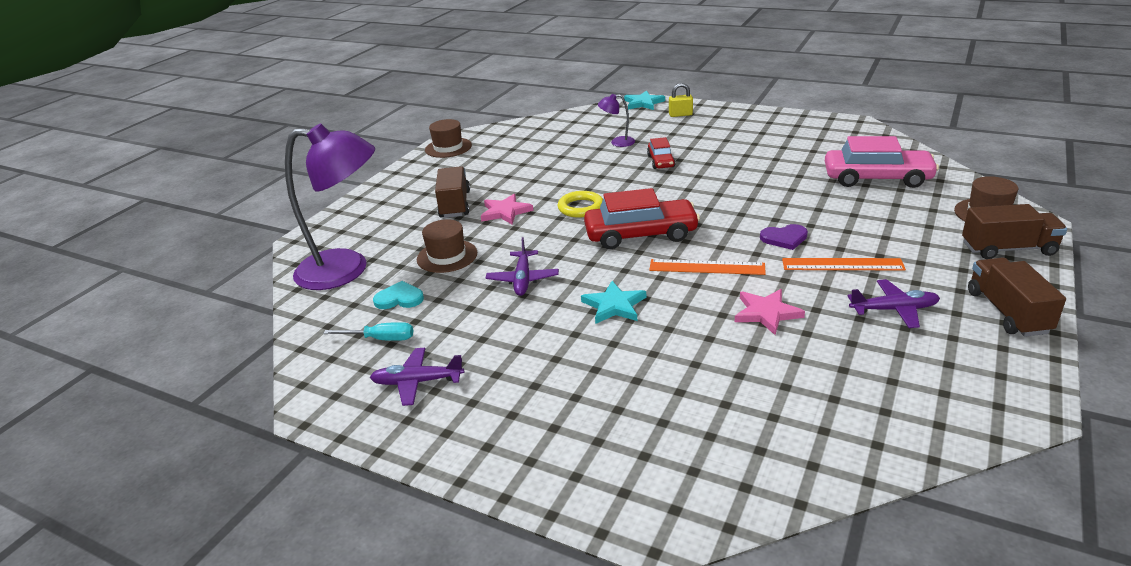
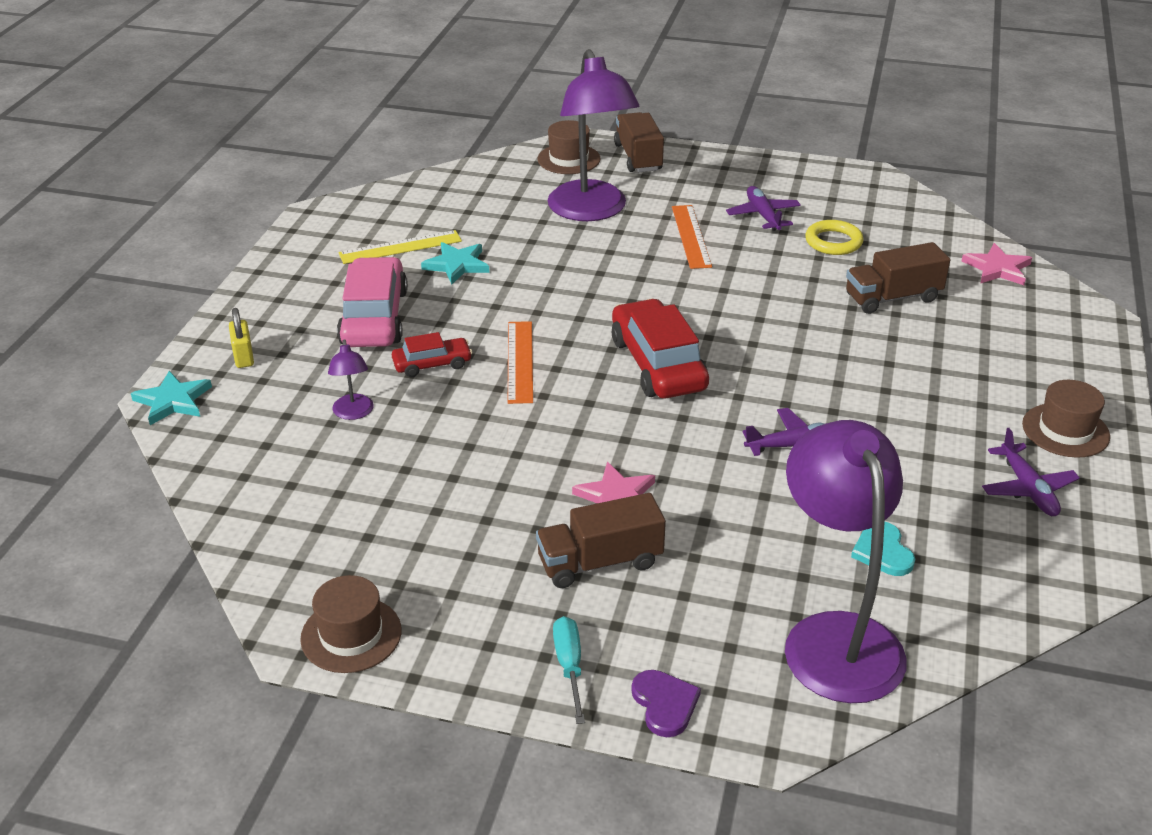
camera: 105 degrees left, 5 degrees up
turquoise screwdriver [323,322,413,341] -> turquoise screwdriver moved to [553,616,585,724]
brown hat [417,219,477,273] -> brown hat moved to [1022,380,1110,458]
yellow ring [558,191,603,218] -> yellow ring moved to [805,220,864,255]
turquoise star [581,281,646,324] -> turquoise star moved to [421,242,490,285]
orange ruler [649,259,766,275] -> orange ruler moved to [508,321,533,404]
pink star [735,289,805,335] -> pink star moved to [962,243,1032,285]
purple heart [760,224,808,250] -> purple heart moved to [631,670,701,737]
pink car [825,136,939,188] -> pink car moved to [337,257,408,347]
brown truck [968,257,1066,337] -> brown truck moved to [846,242,950,314]
none -> yellow ruler [338,230,462,264]
none -> purple lamp [547,49,639,221]

